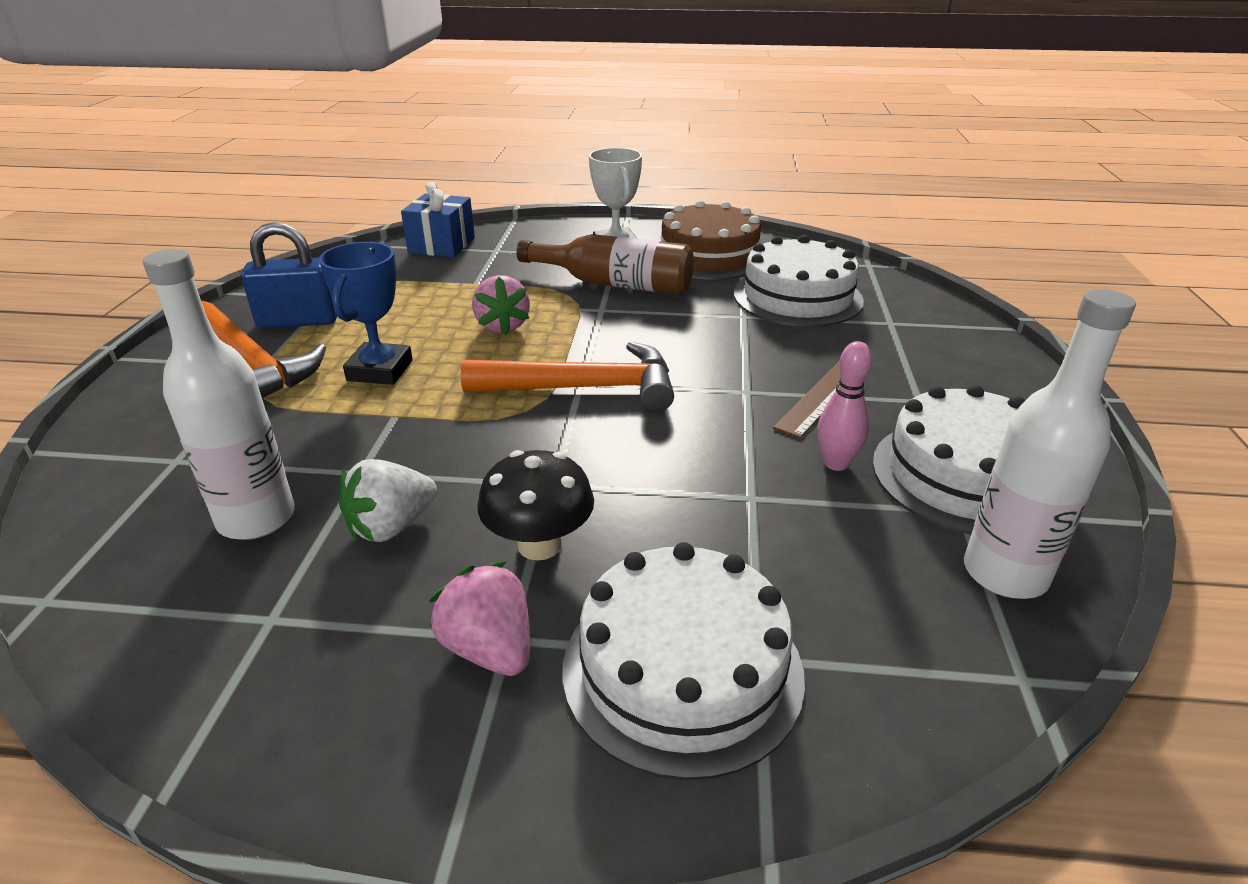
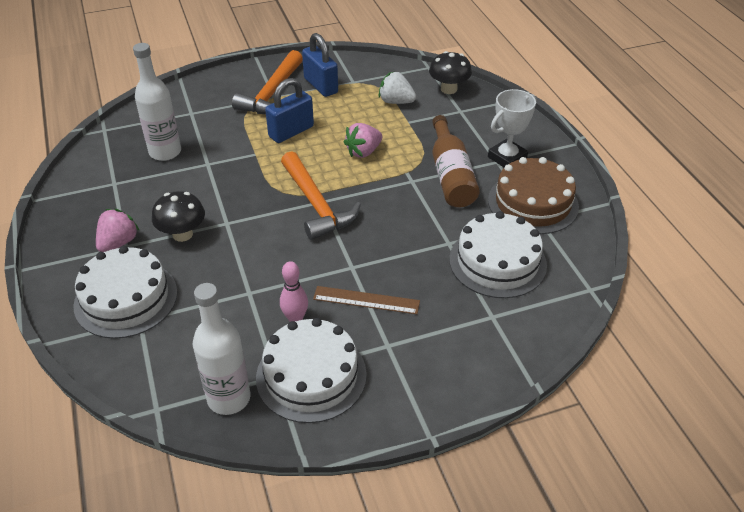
camera: 65 degrees right, 10 degrees up
blue trophy [319,242,413,385] -> blue padlock [265,78,314,143]
white strawberry [339,459,437,542] -> white strawberry moved to [378,72,416,104]
blue gift [401,182,475,257] -> black mushroom [429,51,472,94]

